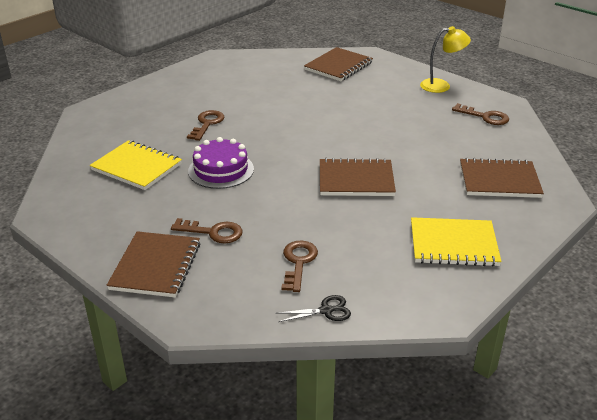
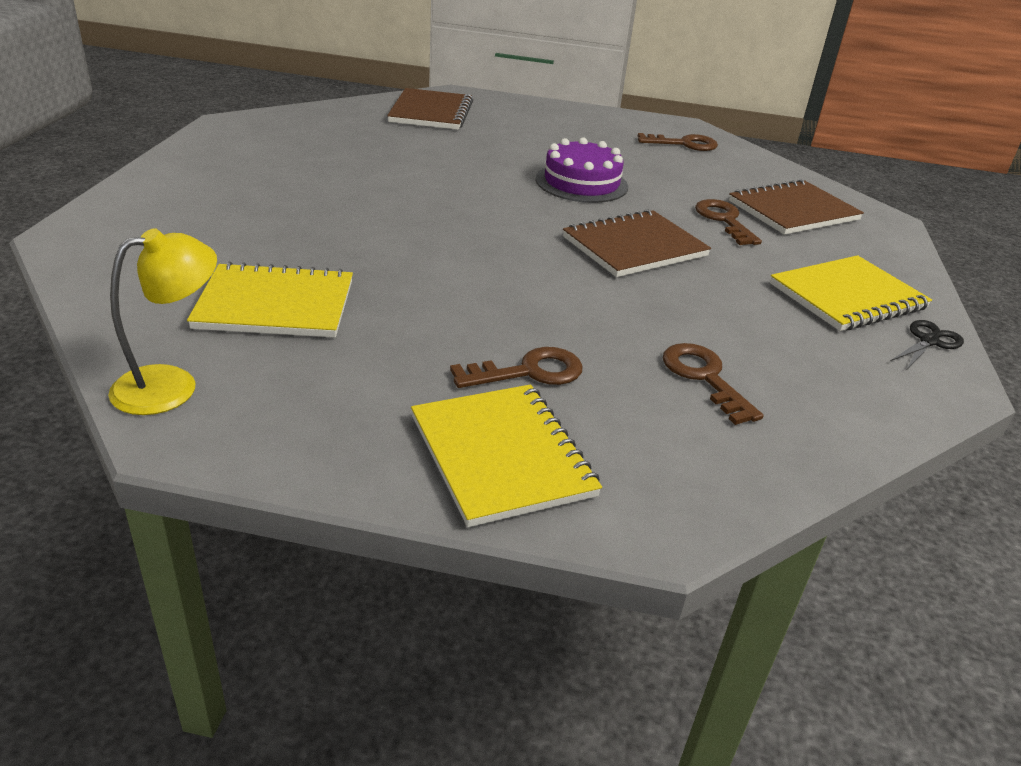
camera: 35 degrees left, 0 degrees up
brown notebook [106,231,200,297] -> yellow notebook [411,384,602,527]
brown key [187,110,224,141] -> brown key moved to [695,199,762,245]
purple cake [188,137,254,189] -> purple cake moved to [536,137,628,203]
black scissors [276,295,351,322] -> black scissors moved to [891,320,964,369]
yellow lamp [420,26,471,93] -> yellow lamp moved to [108,228,217,415]

